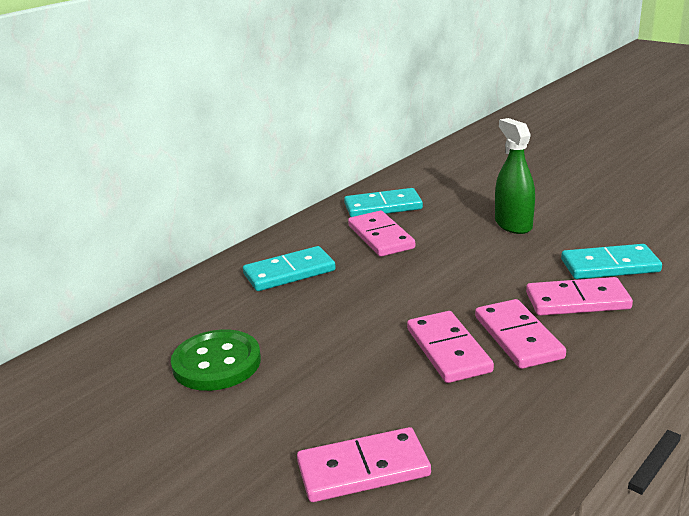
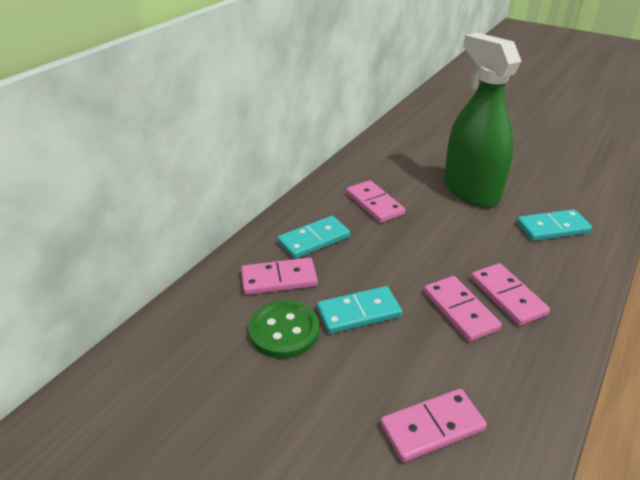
camera: 10 degrees left, 10 degrees up
turquoise domino [344,188,423,217] -> turquoise domino moved to [317,286,402,334]
green spray bottle [495,118,535,234] -> green spray bottle [444,33,522,207], size x1.86
pink domino [526,277,633,316] -> pink domino moved to [241,258,318,295]

